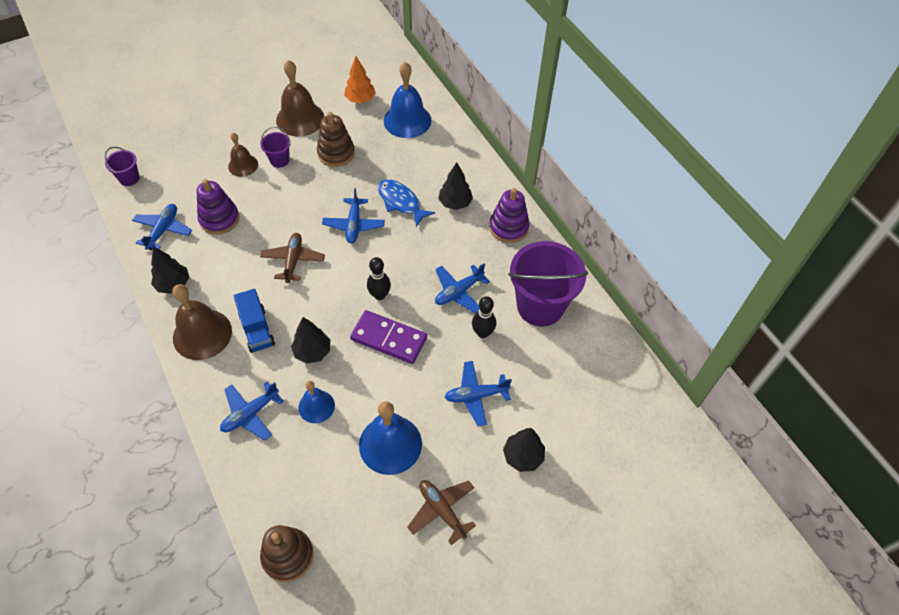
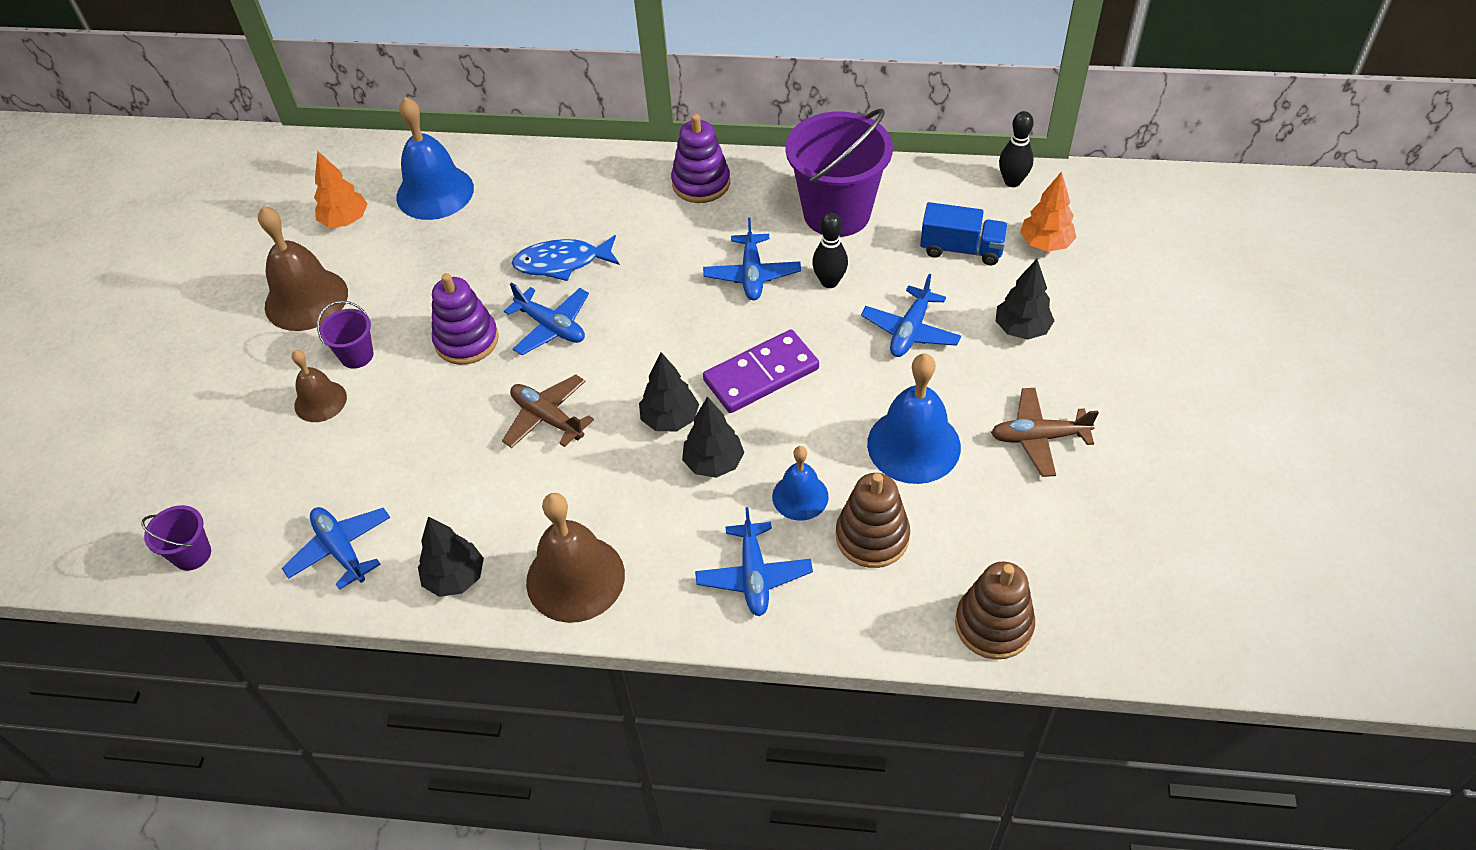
camera: 50 degrees left, 5 degrees down
purple stacking toy [196,179,239,235] -> purple stacking toy moved to [432,273,499,365]
blue truck [234,289,275,353] -> blue truck moved to [920,202,1008,265]
brown stacking toy [317,112,355,167] -> brown stacking toy moved to [836,473,910,568]
black bowling pin [367,257,391,300] -> black bowling pin moved to [999,111,1034,187]
black tree [438,162,473,210] -> black tree moved to [639,352,699,432]
none -> orange tree [1020,171,1077,251]

